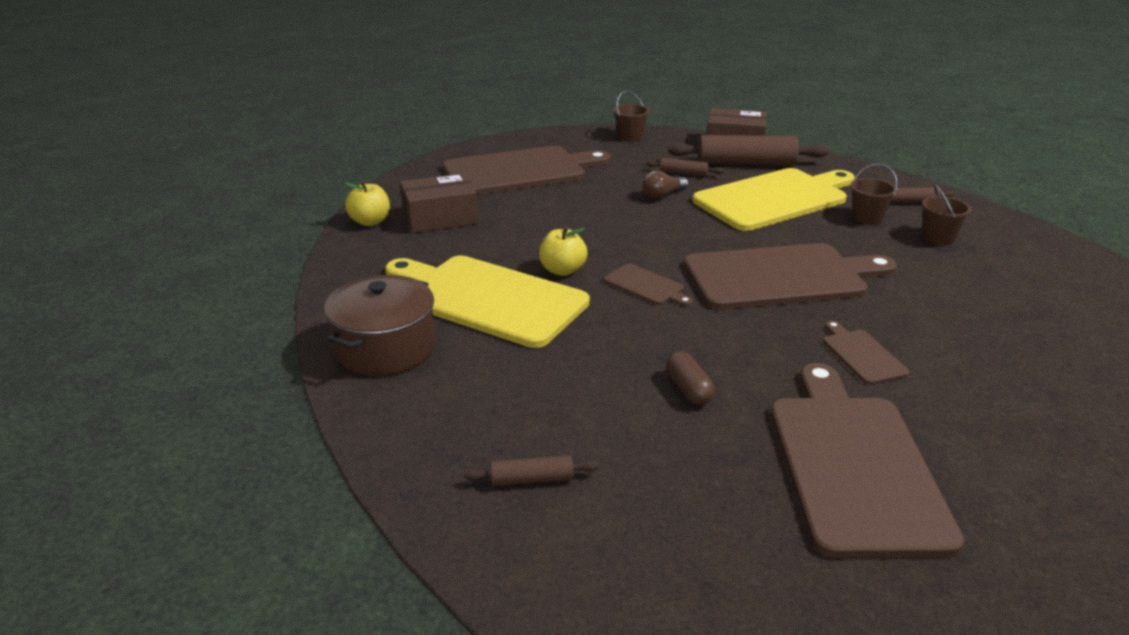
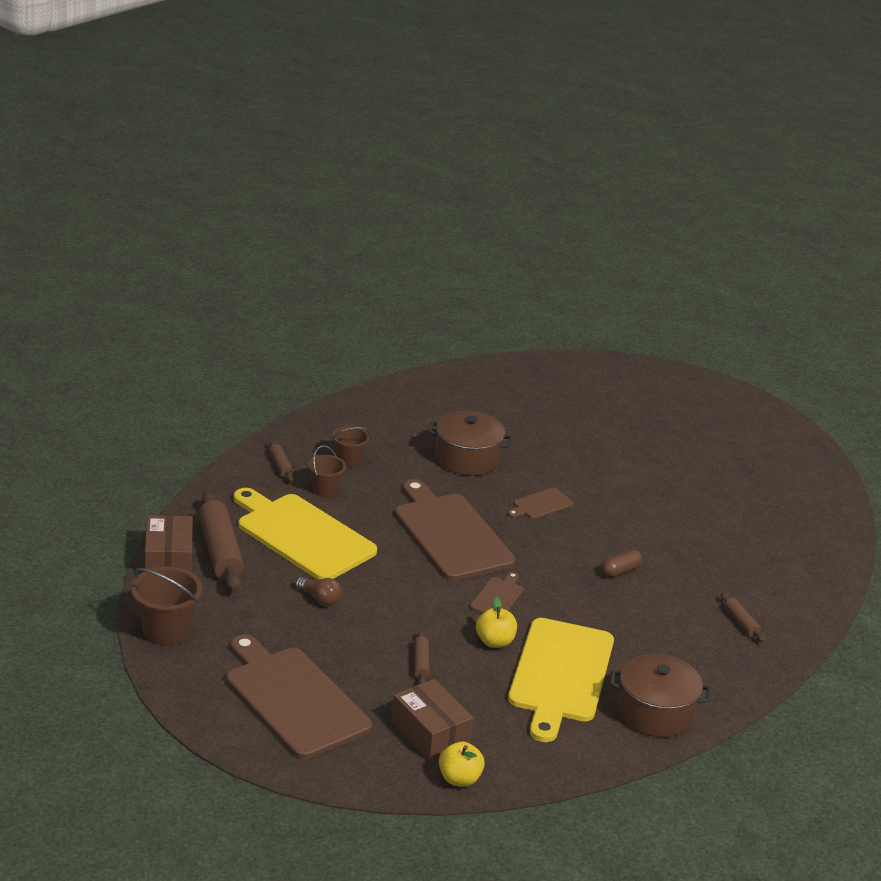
camera: 110 degrees left, 0 degrees up
brown bucket [613,91,650,142] -> brown bucket [131,567,202,646], size x1.63
brown rolling pin [646,158,724,177] -> brown rolling pin moved to [414,630,430,684]
brown cutting board [771,363,964,558] -> none
none -> brown pot [427,411,513,476]

